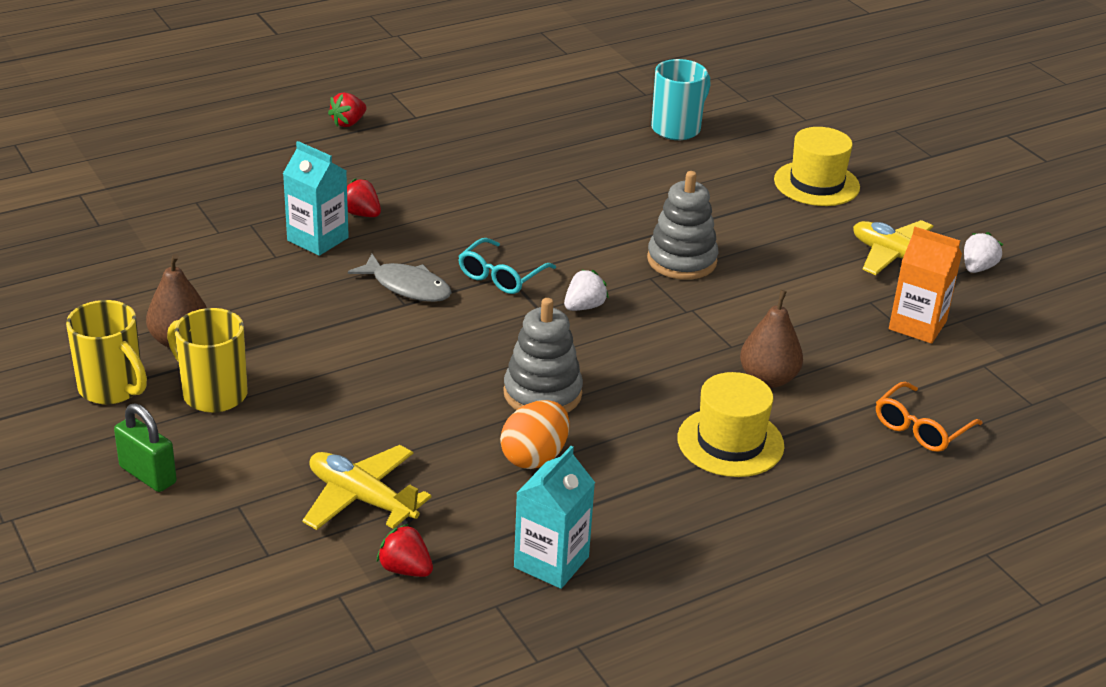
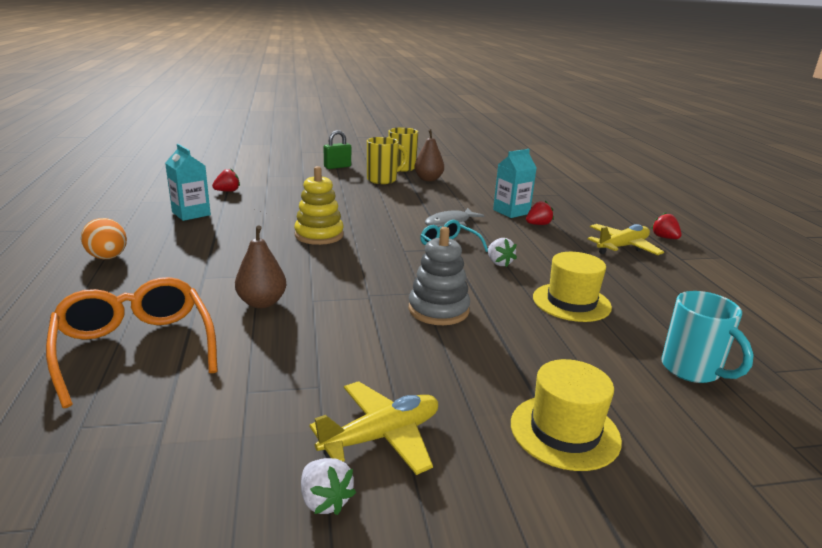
camera: 110 degrees right, 10 degrees down
yellow plane [303,445,432,530] -> yellow plane moved to [588,224,664,255]
orange egg [500,400,570,469] -> orange egg moved to [81,218,127,259]
grey stacking toy [503,298,583,413] -> yellow stacking toy [294,166,344,245]
white strawberry [564,269,609,311] -> white strawberry moved to [488,238,517,267]
yellow hat [677,372,785,477] -> yellow hat moved to [533,252,612,322]
orange glasses [876,382,983,452] -> orange glasses [46,277,218,408], size x1.77
orange carton [889,227,962,344] -> none

